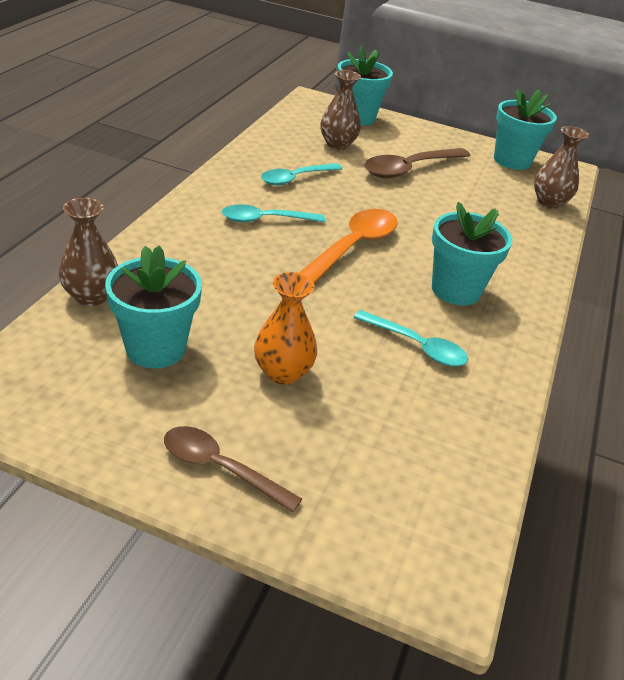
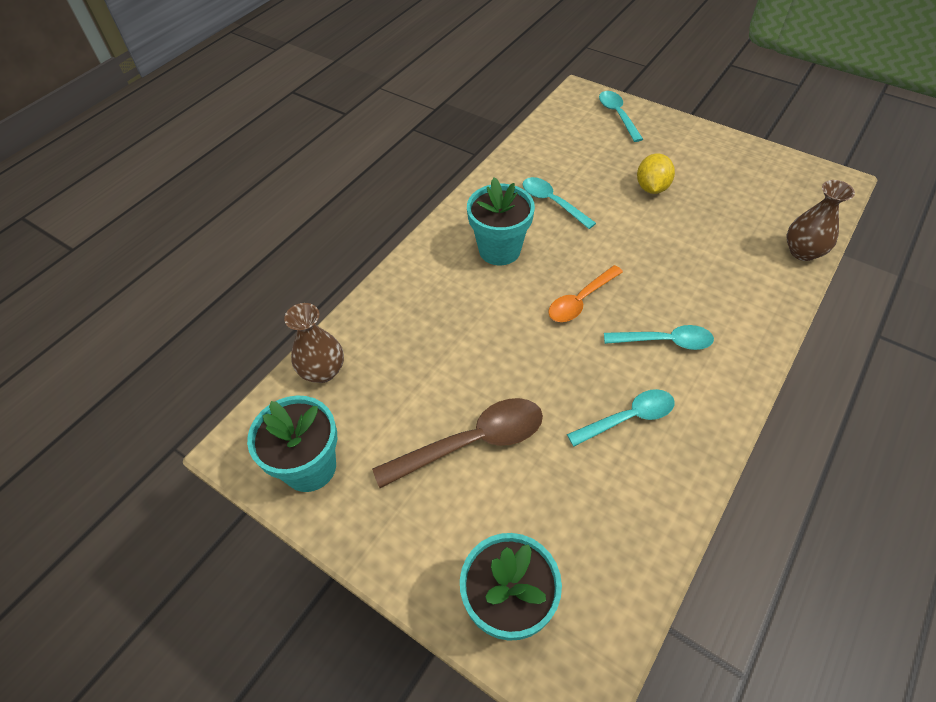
camera: 160 degrees left, 15 degrees up
turquoise flower pot [105,246,202,368] -> none
brown spoon [164,426,302,513] -> none
orange vase [254,272,317,385] -> yellow lemon [637,153,675,194]
orange spoon [299,209,398,283] -> orange spoon [548,265,623,322], size x0.66
brown vase [320,70,361,150] -> none
none -> turquoise spoon [599,91,643,142]

